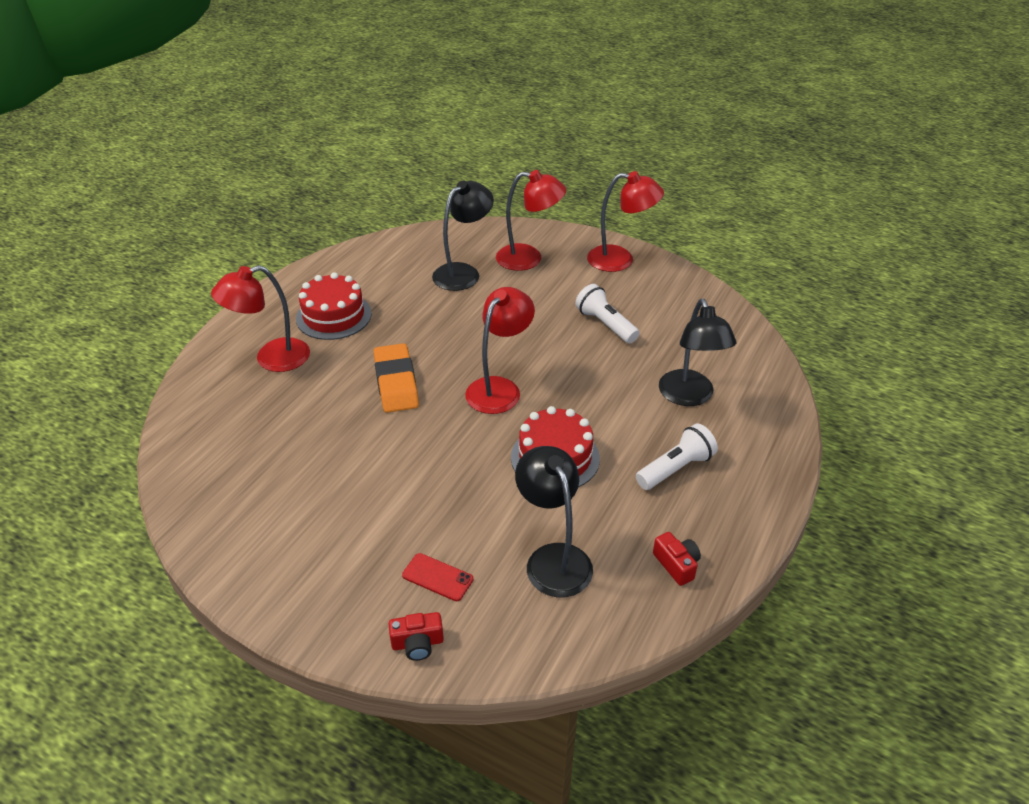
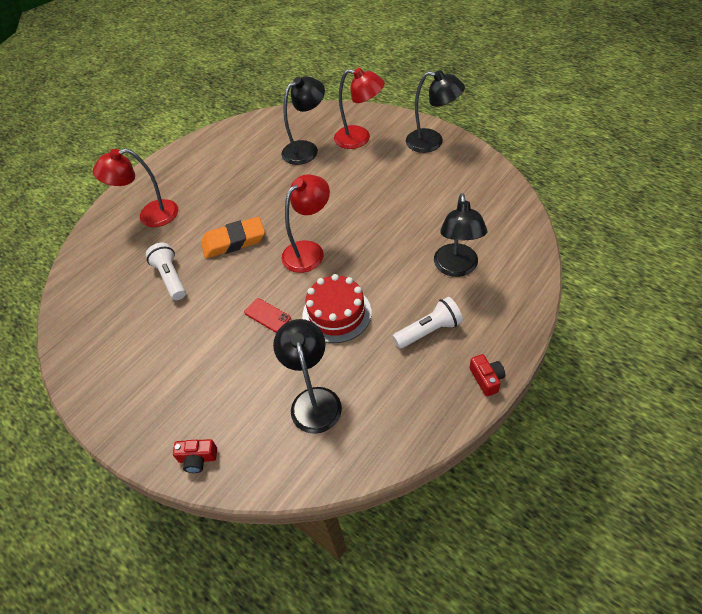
camera: 15 degrees right, 10 degrees up
red cake [296,272,372,340] -> none
orange eraser [373,343,419,413] -> orange eraser turned 75 degrees clockwise [201,217,265,259]
red phone [402,553,473,601] -> red phone moved to [244,298,291,333]
white flashlight [575,284,639,343] -> white flashlight moved to [146,243,186,300]
red lamp [587,171,664,272] -> black lamp [406,70,465,153]
red camera [653,532,701,586] -> red camera moved to [470,354,505,397]

